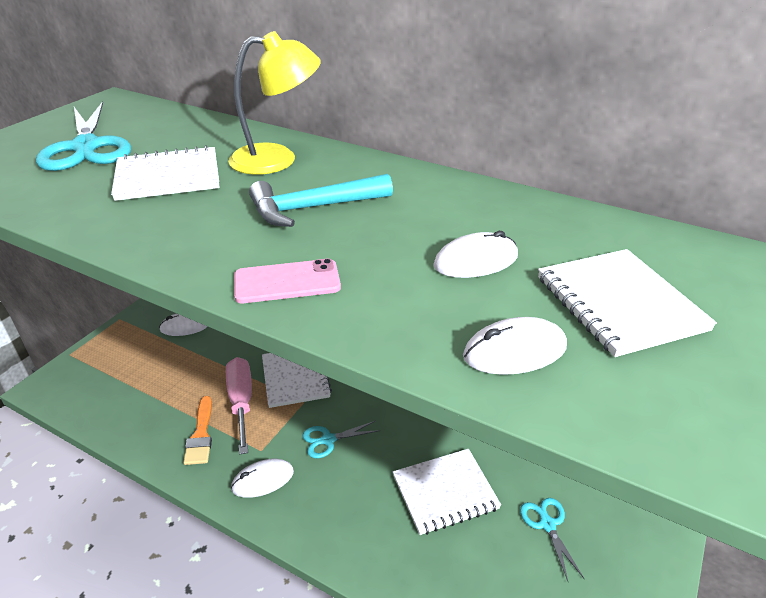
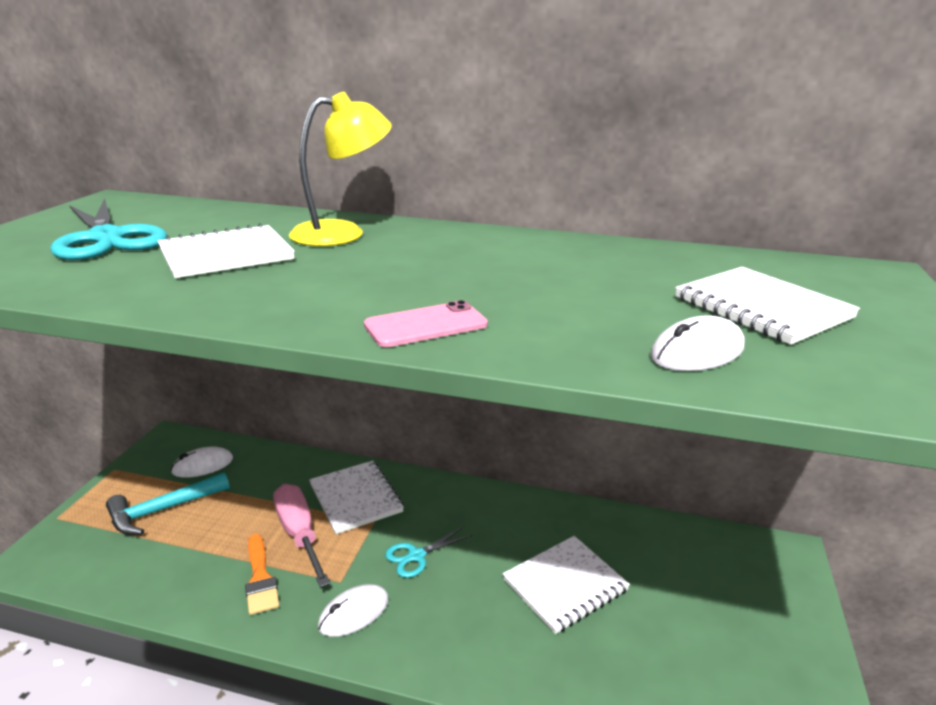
camera: 15 degrees left, 10 degrees down
turquoise hammer [249,174,393,227] -> turquoise hammer moved to [106,472,230,535]
white mouse [433,231,518,278] -> none
turquoise scissors [520,498,584,581] -> none

